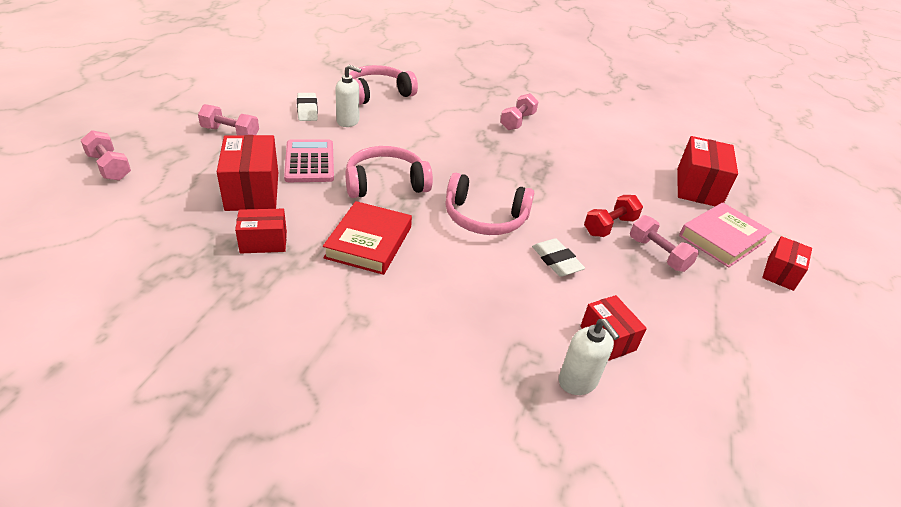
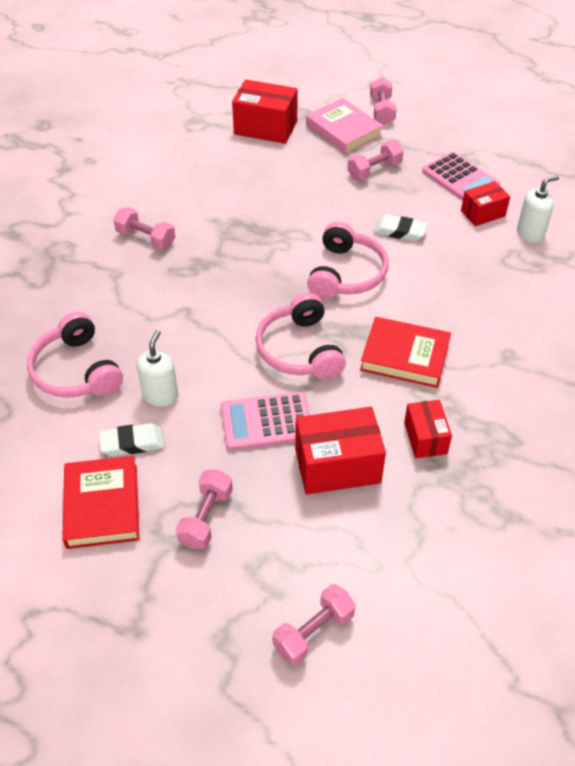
camera: 85 degrees left, 10 degrees up
white eraser [532,238,585,277] -> white eraser turned 45 degrees clockwise [373,215,428,241]
red dumbbell [584,195,643,237] -> none
red box [762,236,812,291] -> pink dumbbell [370,77,397,125]
none -> red book [62,456,140,549]
none -> pink calculator [422,152,500,201]

